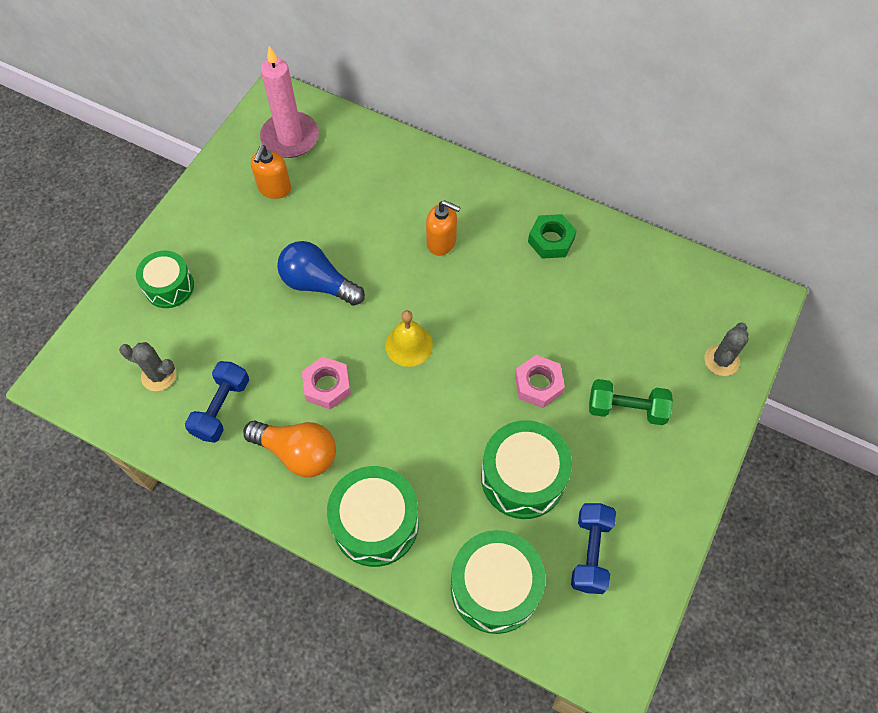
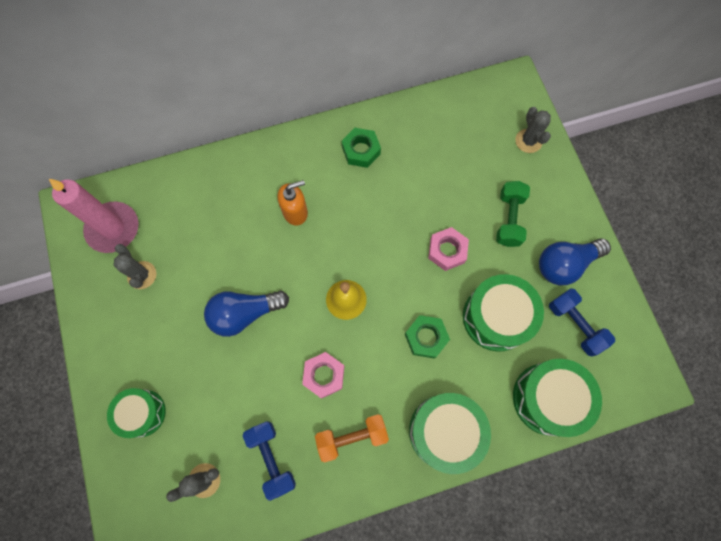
camera: 45 degrees left, 10 degrees up
orange light bulb [243,420,336,477] -> orange dumbbell [315,414,389,462]
orange soap dispenser [251,145,291,199] -> grey cactus [113,244,156,289]
green dumbbell [589,379,673,425] -> green dumbbell turned 45 degrees counterclockwise [496,181,530,247]
none -> green nut [405,315,450,359]
none -> blue light bulb [539,238,611,285]

